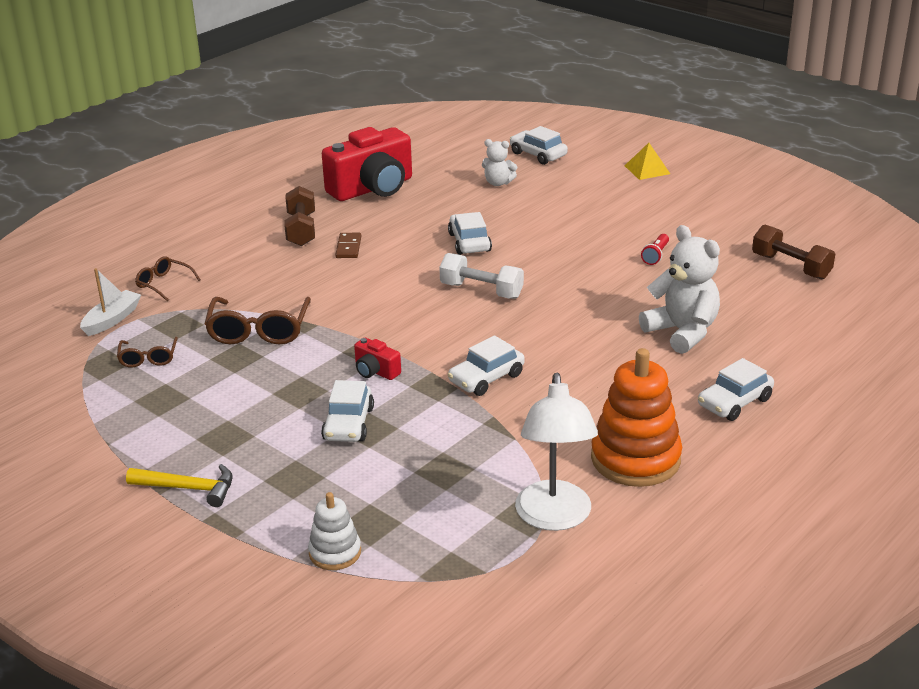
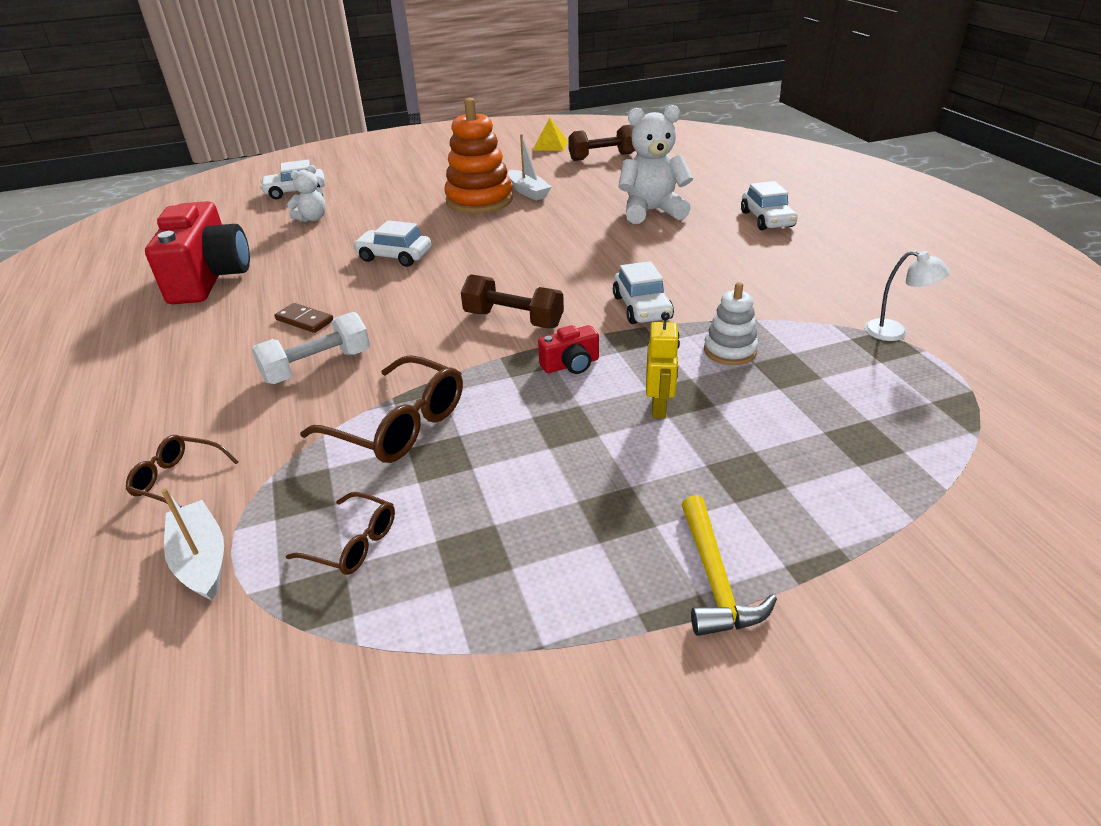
camera: 60 degrees left, 5 degrees up
yellow hammer [126,464,233,507] -> yellow hammer turned 135 degrees clockwise [681,495,777,636]
brown glasses [135,256,201,301] -> brown glasses turned 45 degrees clockwise [126,435,239,507]
brown dumbbell [284,186,315,246] -> brown dumbbell moved to [461,274,564,328]
white stacking toy [308,492,361,570] -> white stacking toy moved to [704,282,758,365]
white car [321,380,374,442] -> yellow robot [646,312,680,418]
white dumbbell [439,253,524,299] -> white dumbbell moved to [252,312,370,384]
white lamp [515,373,598,531] -> white lamp [864,251,950,341], size x0.52
orange stacking toy [591,348,682,487] -> orange stacking toy moved to [444,98,513,214]
yellow pyramid [625,143,670,180] -> yellow pyramid moved to [533,117,568,151]
red flashlight [641,234,669,265] -> white boat [508,134,551,201]

